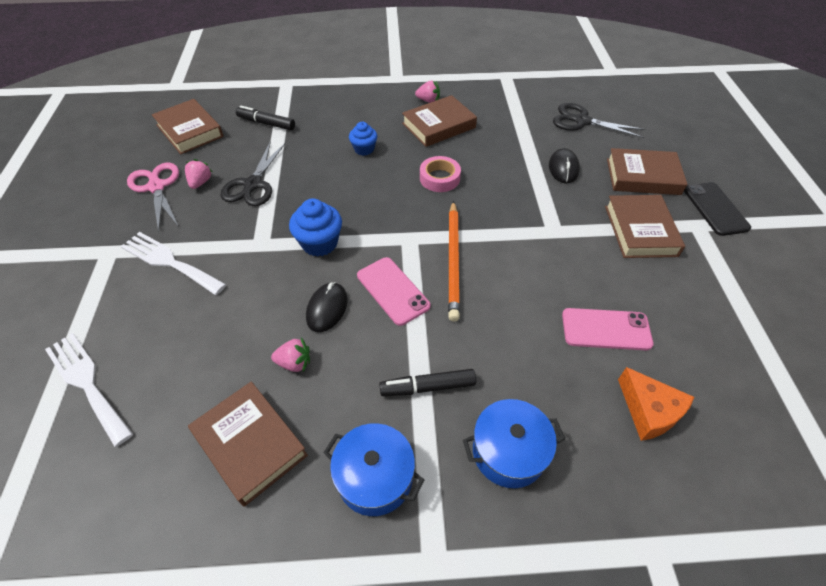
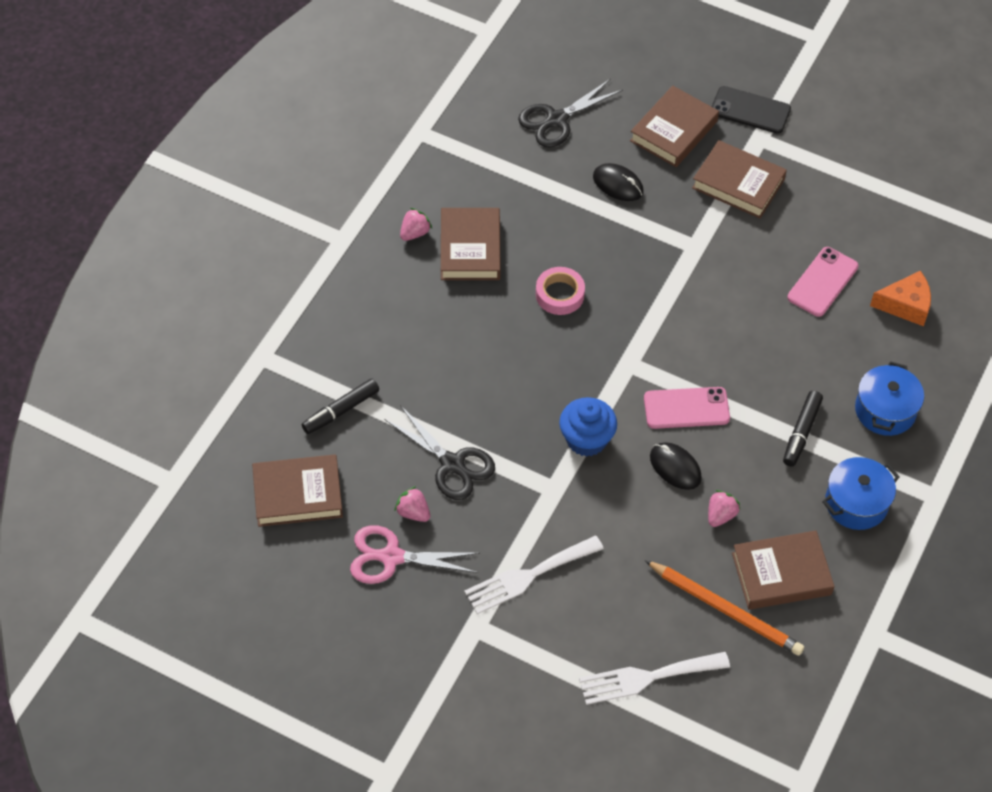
camera: 60 degrees left, 5 degrees up
blue cupcake [349,122,377,156] -> none
orange pencil [448,201,460,321] -> orange pencil moved to [645,560,804,656]

